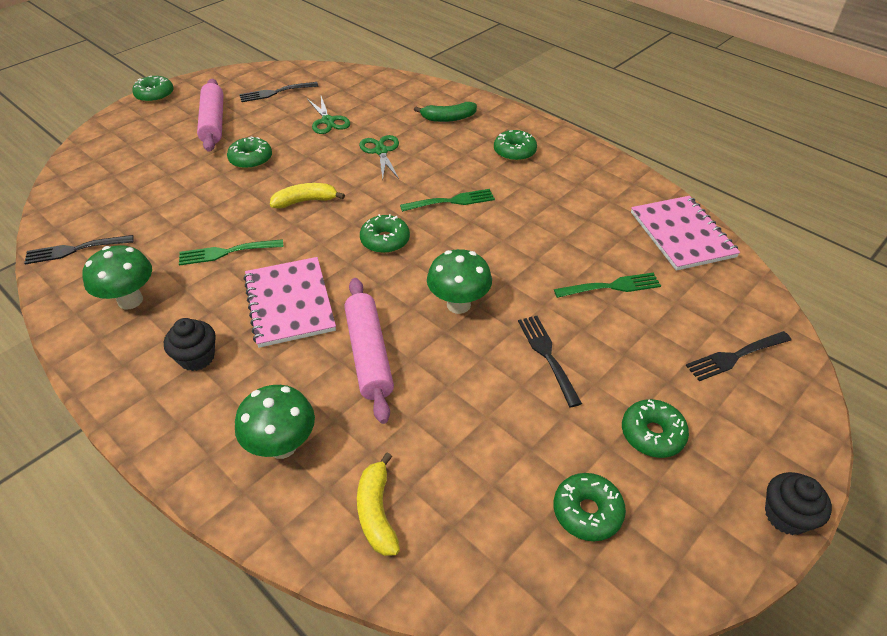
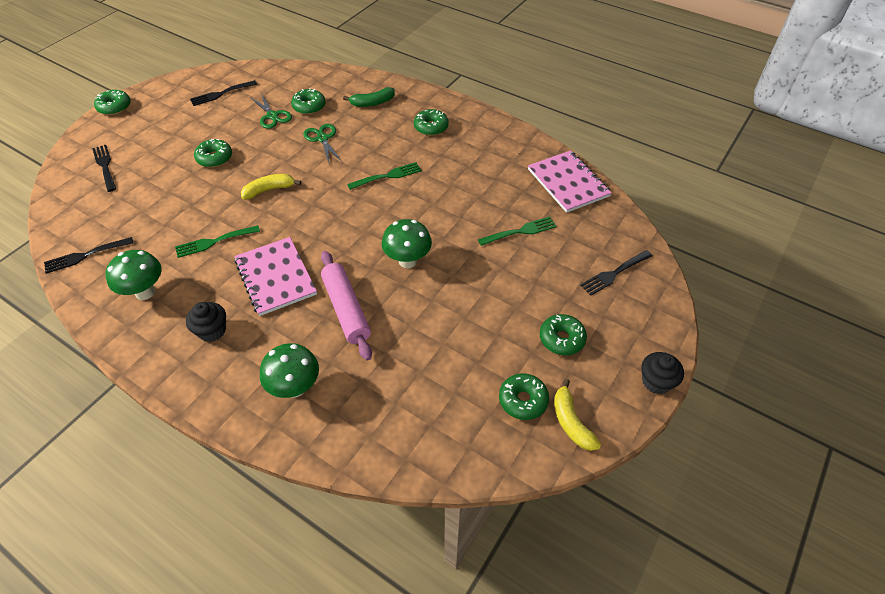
camera: 10 degrees left, 5 degrees up
pink rolling pin [197,79,223,152] -> none
yellow banana [357,452,400,556] -> yellow banana moved to [554,379,601,451]
green donut [360,214,410,253] -> green donut moved to [291,88,326,115]
black fork [518,316,582,408] -> black fork moved to [92,145,116,192]

